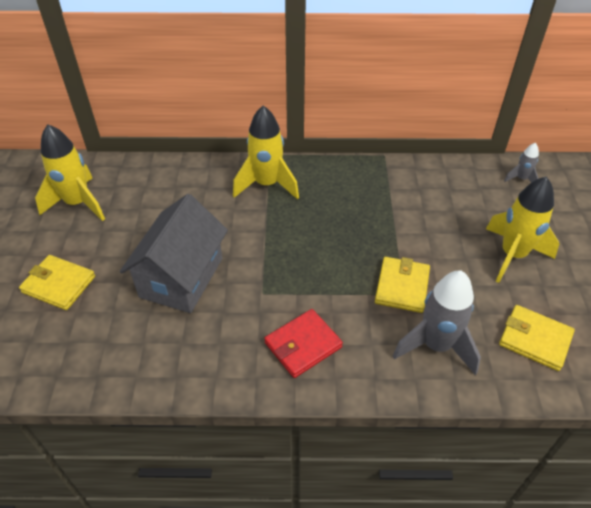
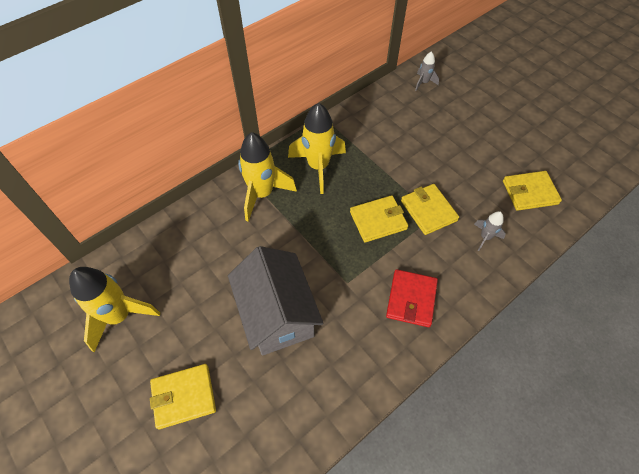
camera: 40 degrees left, 10 degrees up
grey rocket [393,271,481,375] -> grey rocket [474,211,506,251], size x0.49
yellow rocket [486,176,559,283] -> yellow rocket moved to [288,103,346,194]
none -> yellow wallet [350,195,408,243]

